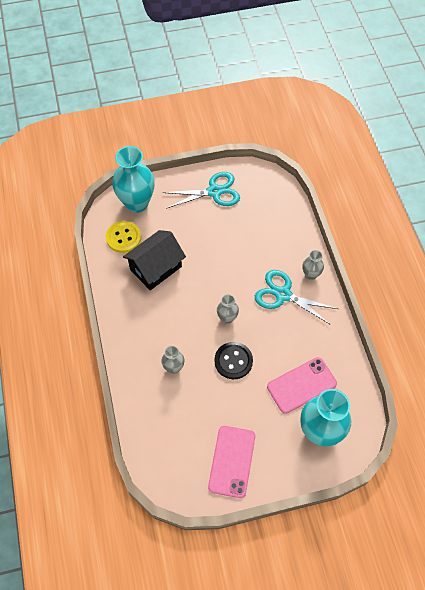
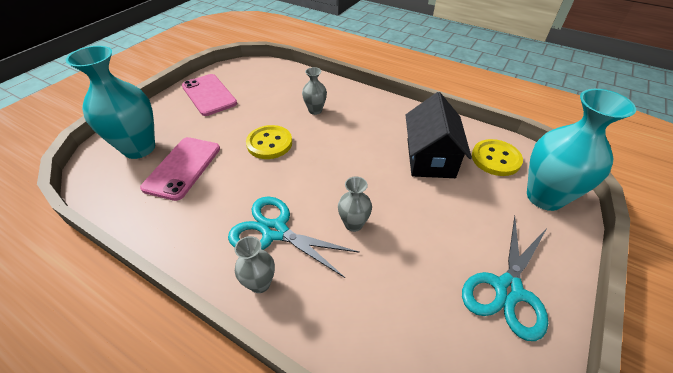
camera: 135 degrees right, 15 degrees down
black button [214,342,253,379] -> yellow button [246,125,292,159]
grey vase [217,294,239,324] -> grey vase moved to [338,176,372,232]
turquoise scissors [255,270,338,325] -> turquoise scissors turned 135 degrees counterclockwise [228,196,360,278]

